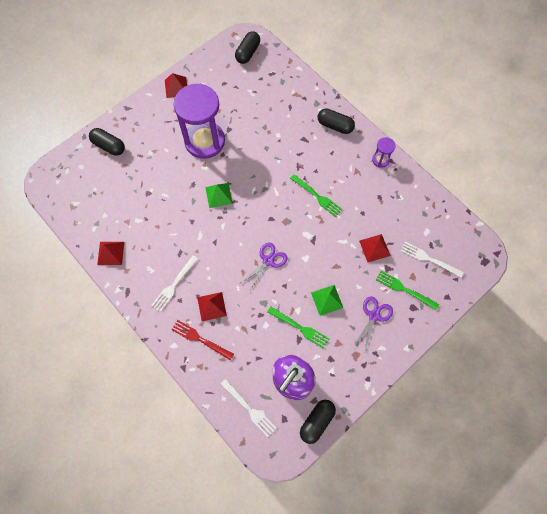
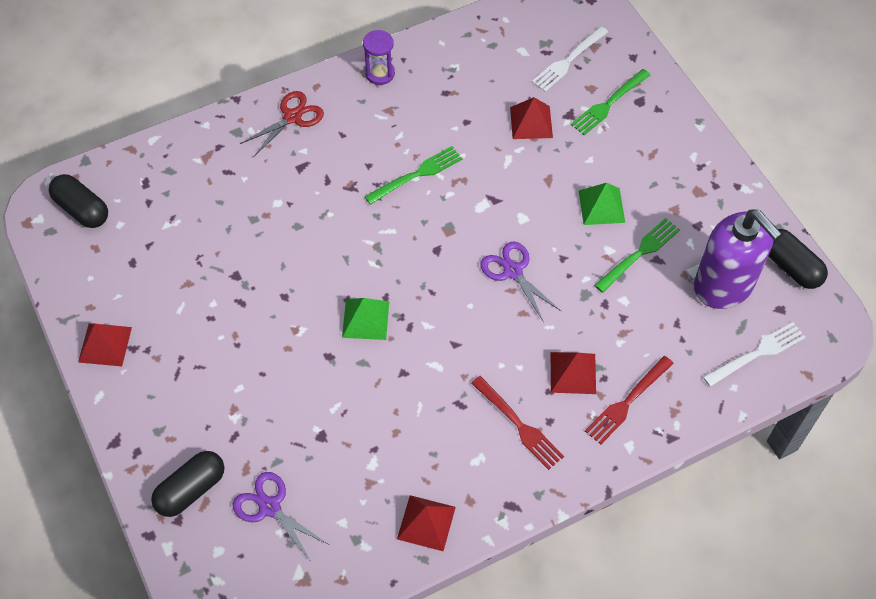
camera: 75 degrees left, 10 degrees down
white fork [151,255,198,312] -> red fork [471,376,564,470]
purple hourglass [174,84,225,159] -> none
black capsule [318,108,355,134] -> red scissors [240,91,324,156]
purple scissors [353,297,393,351] -> purple scissors moved to [233,472,329,560]

